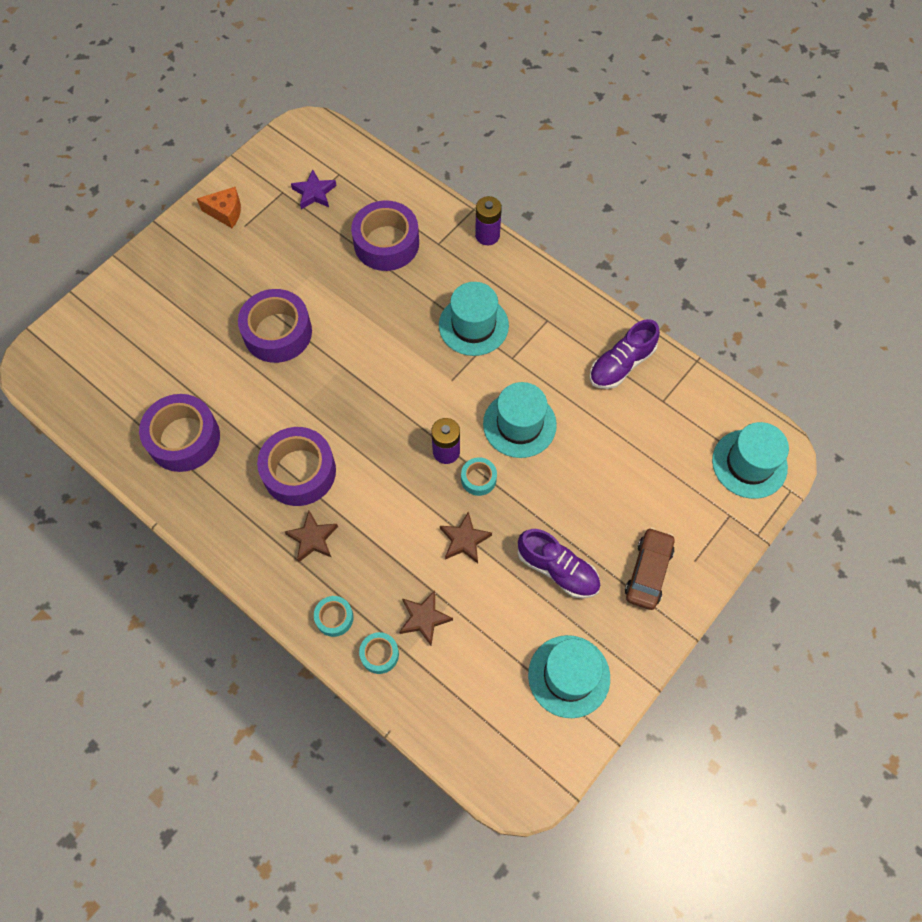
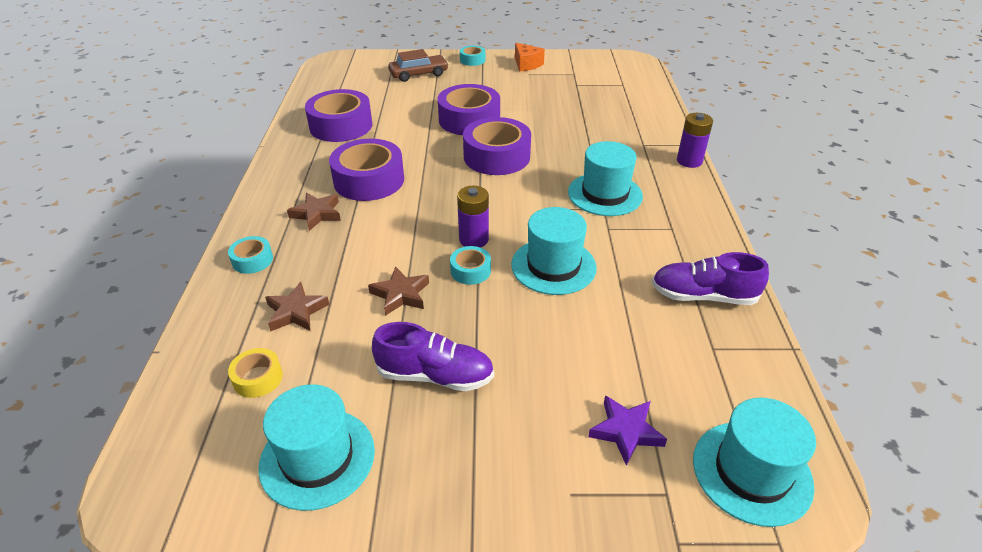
camera: 50 degrees right, 25 degrees down
purple star [291,169,337,209] -> purple star moved to [588,395,667,466]
purple tape [351,201,419,271] -> purple tape moved to [463,117,531,175]
turquoise tape [359,632,399,674] -> turquoise tape moved to [460,46,485,66]
purple shoe [518,529,600,599] -> purple shoe turned 75 degrees counterclockwise [372,322,494,391]
brown car [625,527,675,610] -> brown car moved to [388,49,449,82]
none -> yellow tape [228,348,283,398]

